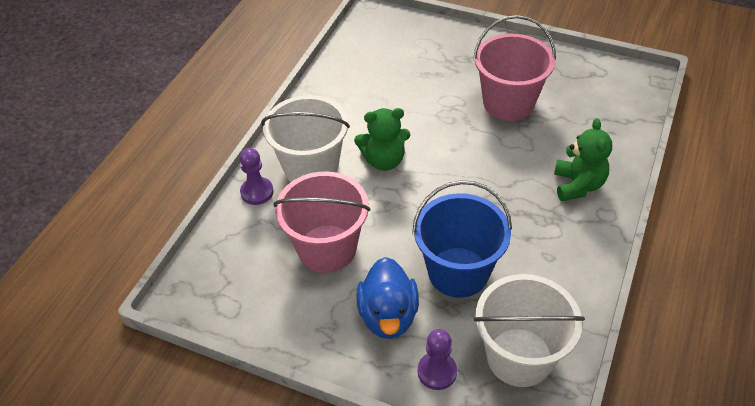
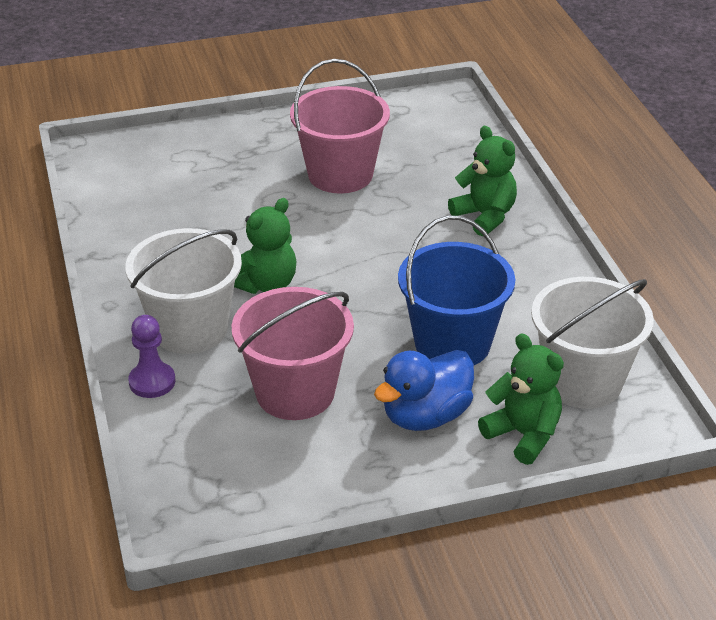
camera: 40 degrees left, 10 degrees down
blue duck [356,257,419,339] -> blue duck turned 90 degrees clockwise [374,350,474,431]
purple pawn [418,329,457,390] -> green teddy bear [478,334,564,465]

